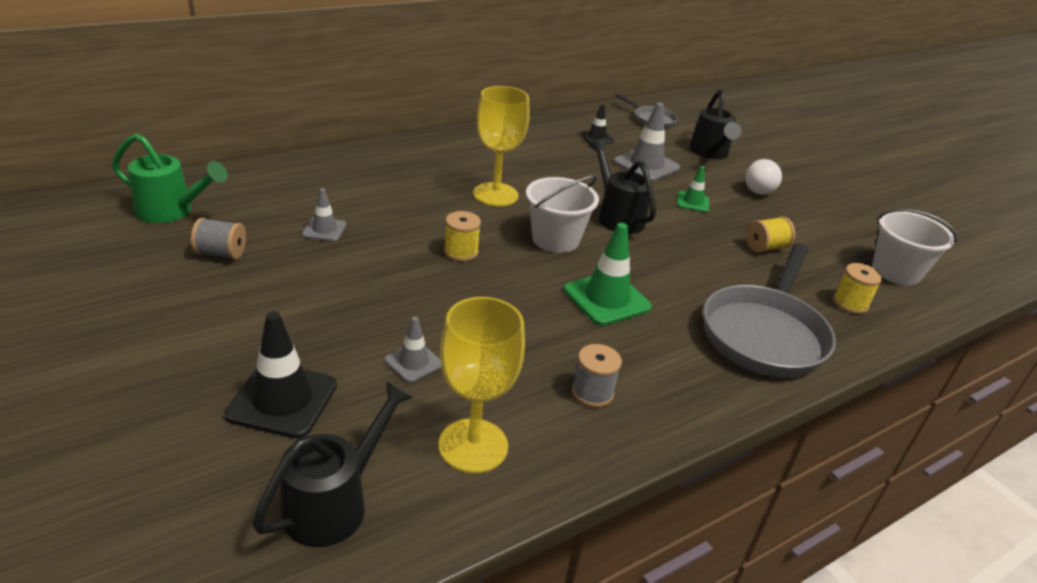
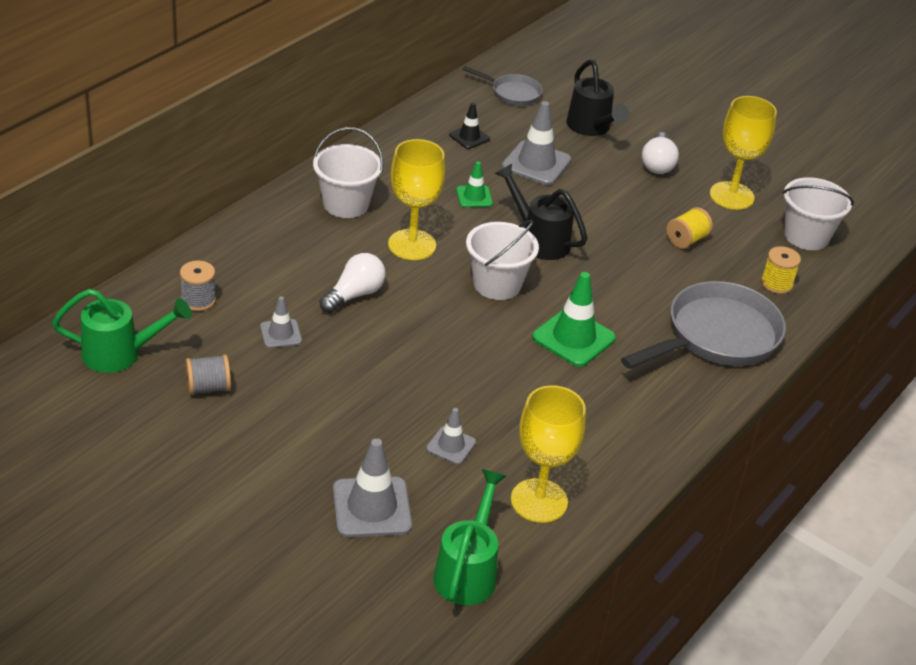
camera: 20 degrees left, 5 degrees up
black traffic cone [225,311,337,438] -> grey traffic cone [333,438,412,538]
black watering can [253,381,414,547] -> green watering can [433,469,506,605]
yellow spool [444,211,481,262] -> none
grey spool [572,344,622,408] -> grey spool moved to [180,260,216,311]
green traffic cone [677,166,709,212] -> green traffic cone moved to [456,162,493,207]
grey pan [703,243,836,378] -> grey pan turned 135 degrees counterclockwise [621,281,786,369]
none -> white bucket [313,127,383,218]
none -> white light bulb [320,253,386,313]
none -> yellow goblet [710,96,777,210]

